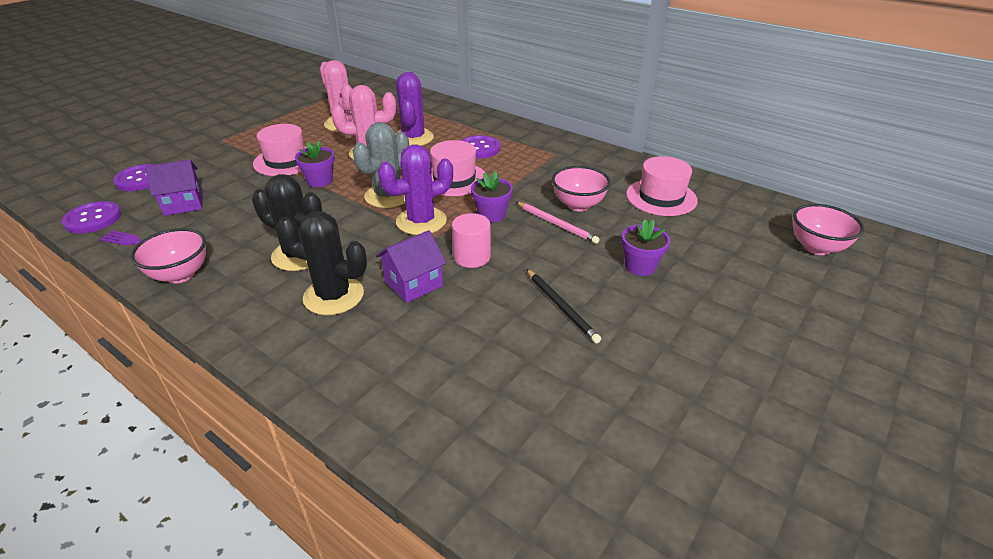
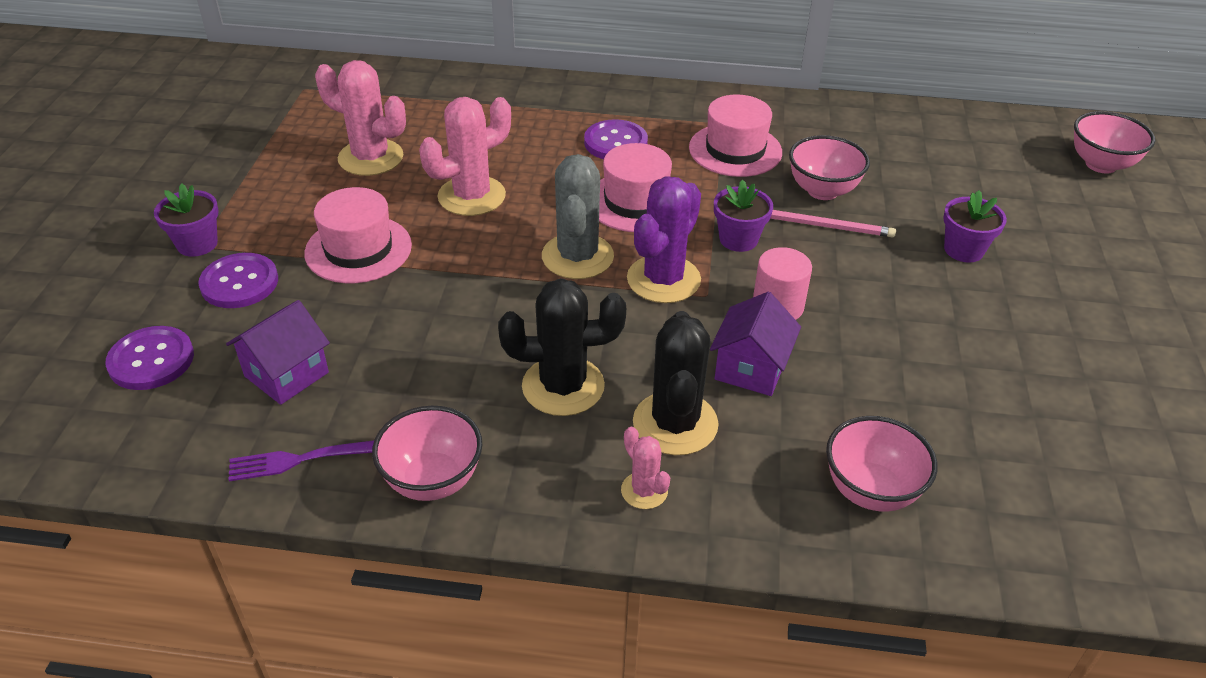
camera: 30 degrees left, 5 degrees up
purple button [62,201,121,233] -> purple button moved to [198,253,278,308]
black cactus [277,211,367,315] -> black cactus turned 75 degrees counterclockwise [633,311,719,455]
purple flower pot [295,140,335,187] -> purple flower pot moved to [154,183,219,257]
purple cactus [395,72,434,146] -> none
black pencil [526,269,601,343] -> none
pink hat [626,156,698,216] -> pink hat moved to [689,95,782,177]
none -> pink cactus [621,427,670,509]
none -> pink bowl [826,416,938,512]

